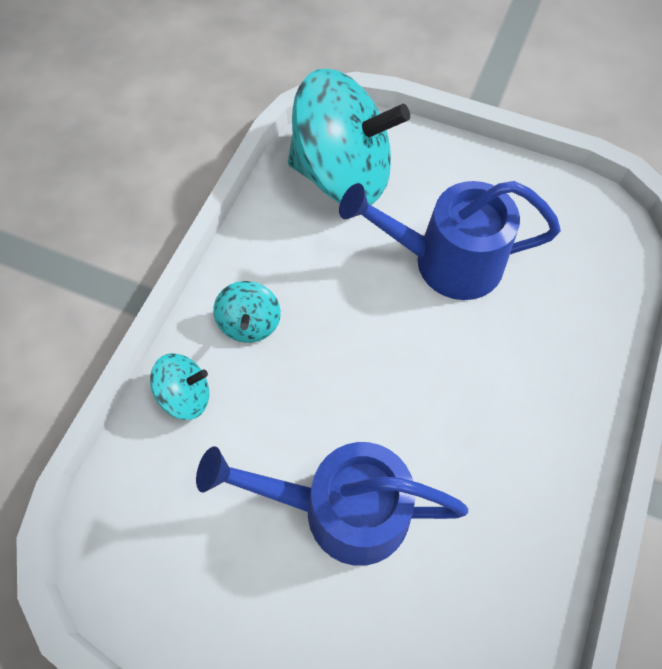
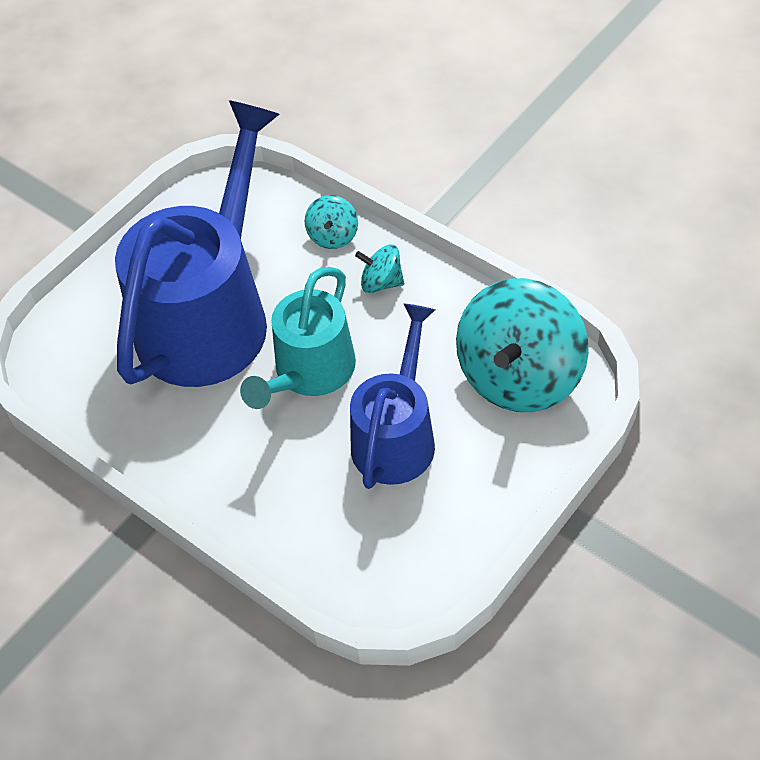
camera: 110 degrees right, 10 degrees down
blue watering can [196,442,468,566] -> blue watering can [115,100,280,387], size x1.70
none -> turquoise watering can [240,267,356,409]

